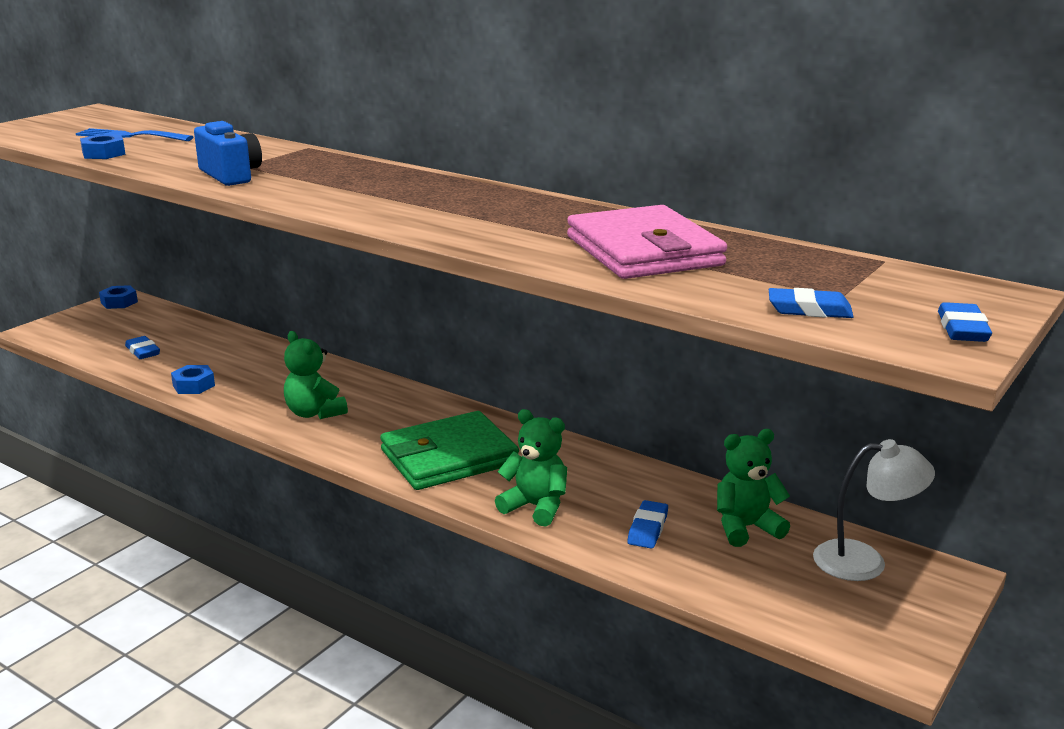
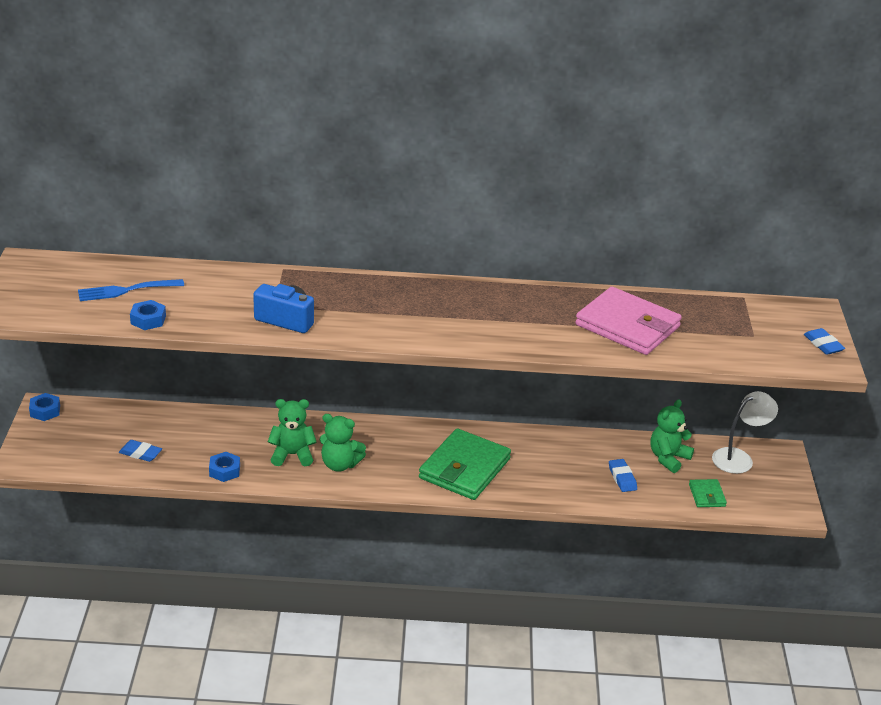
camera: 35 degrees left, 10 degrees up
green teddy bear [495,409,567,526] -> green teddy bear moved to [268,399,317,466]
blue eraser [769,288,854,318] -> none
none -> green wallet [689,479,727,507]

